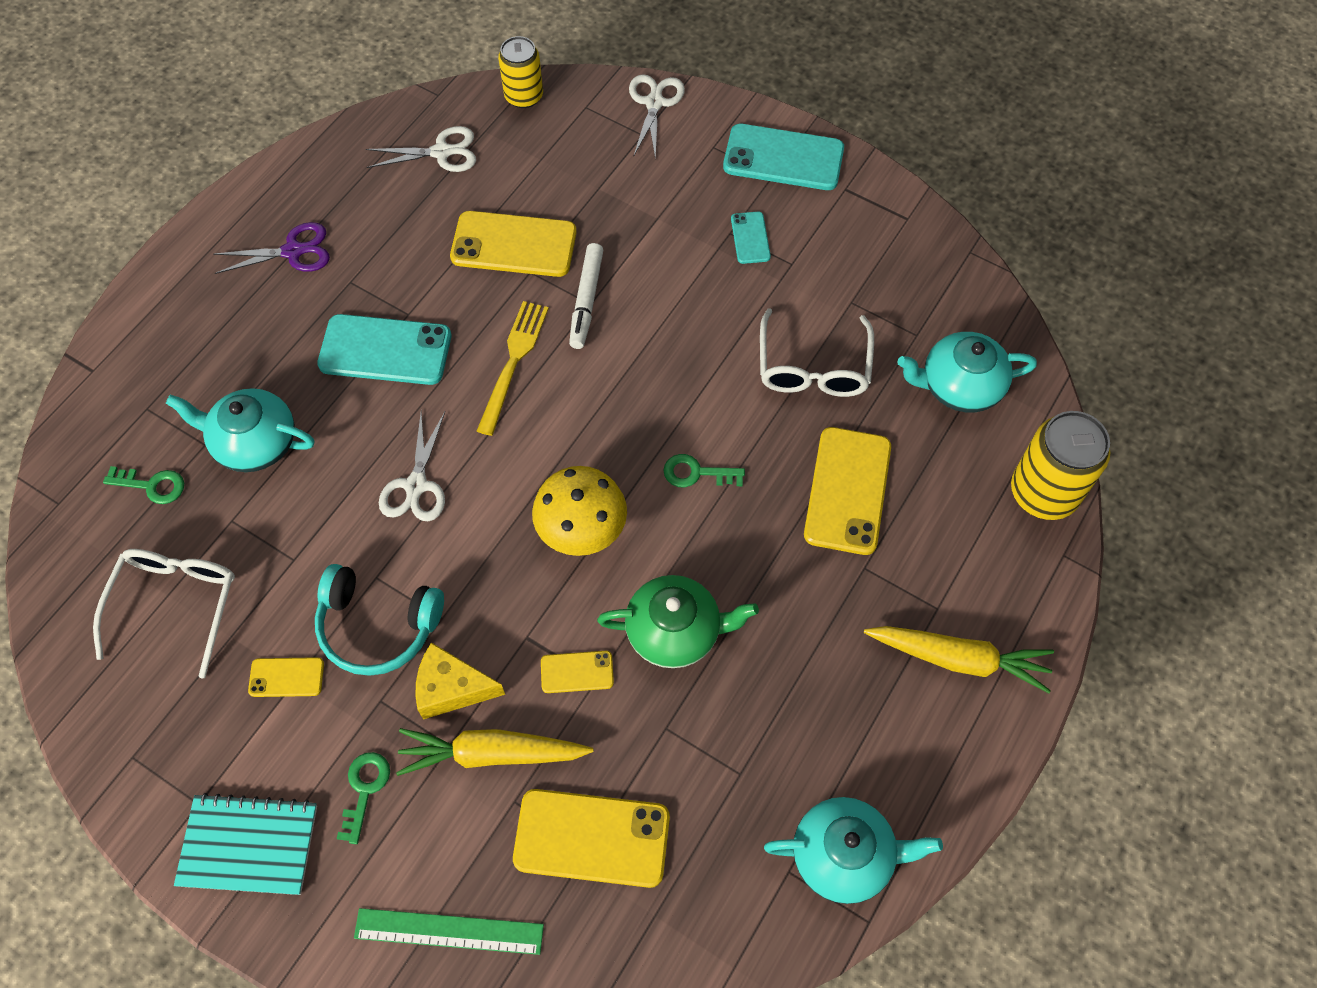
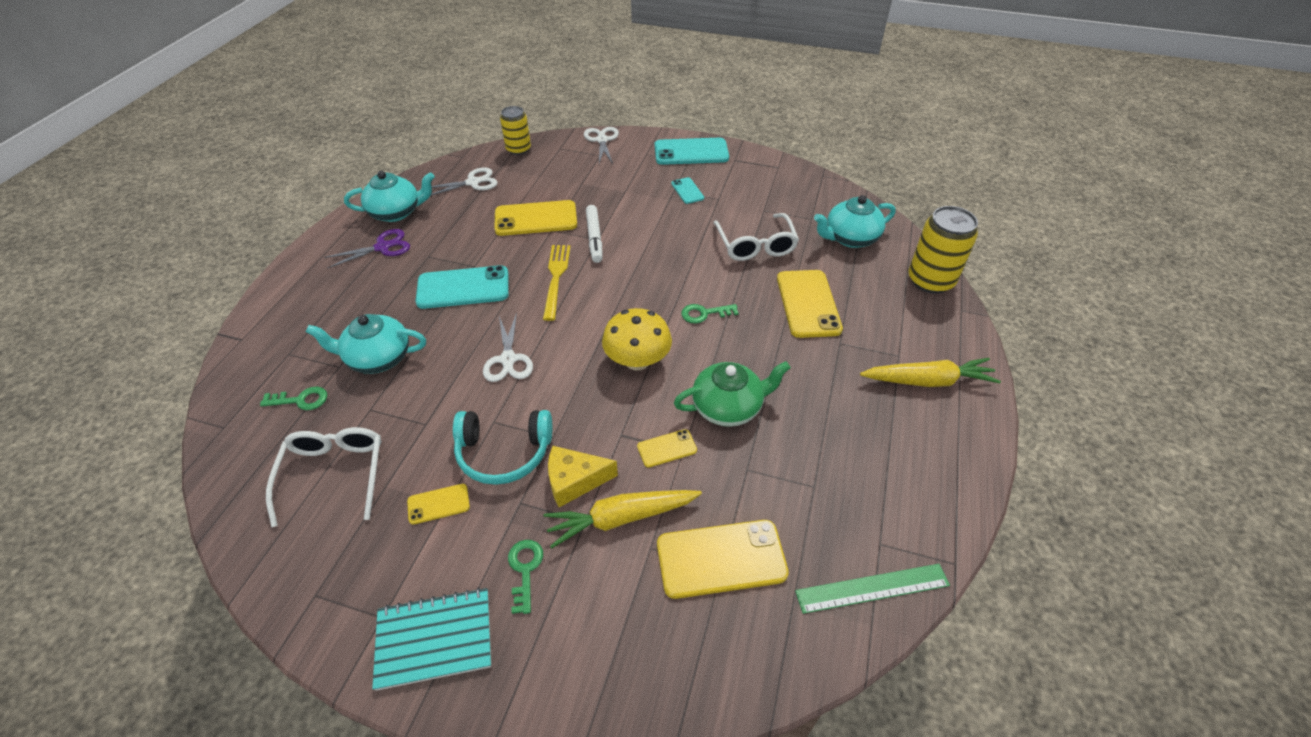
camera: 15 degrees left, 15 degrees down
green ruler [354,908,544,955] -> green ruler moved to [795,564,950,614]
turquoise teapot [764,797,943,904] -> turquoise teapot moved to [344,171,435,222]

